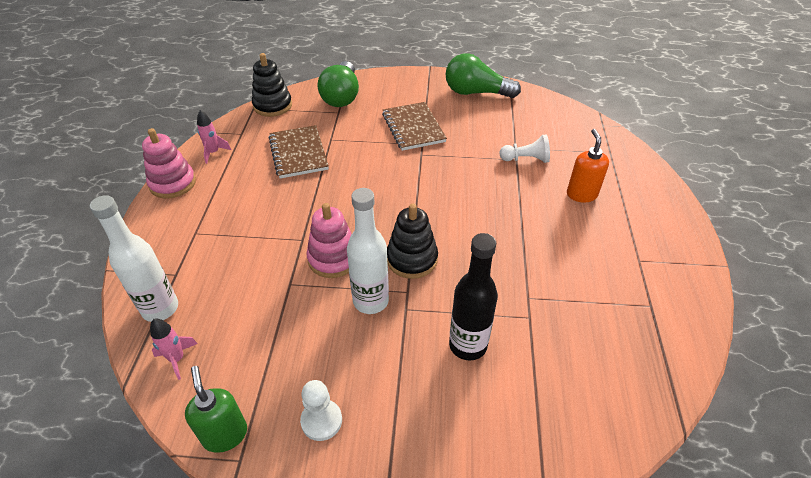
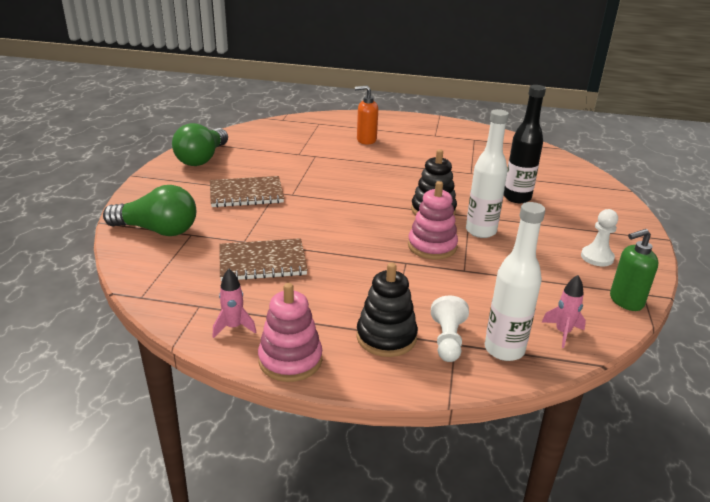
camera: 85 degrees left, 15 degrees down
black stacking toy [252,53,292,117] -> black stacking toy moved to [356,262,418,357]
white pawn [499,134,550,163] -> white pawn moved to [431,295,469,362]

